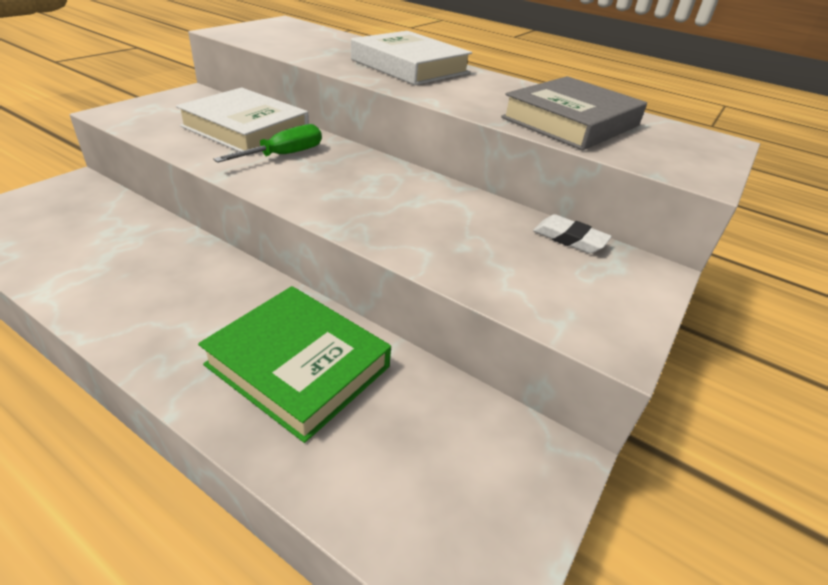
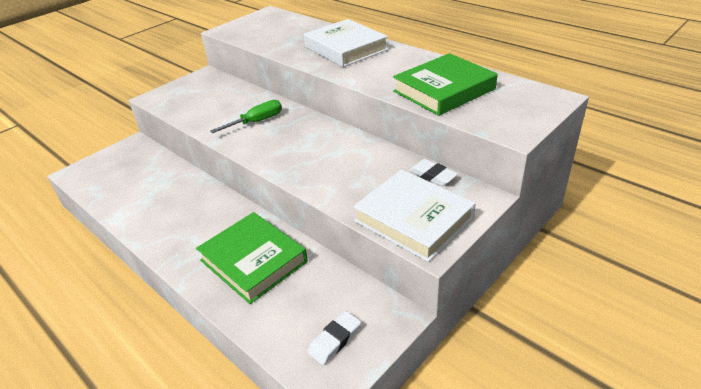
camera: 15 degrees right, 0 degrees up
white book [176,87,309,155] -> white book moved to [353,169,476,262]
grey book [501,76,647,150] -> green book [393,53,497,116]
none -> white eraser [307,311,361,365]

